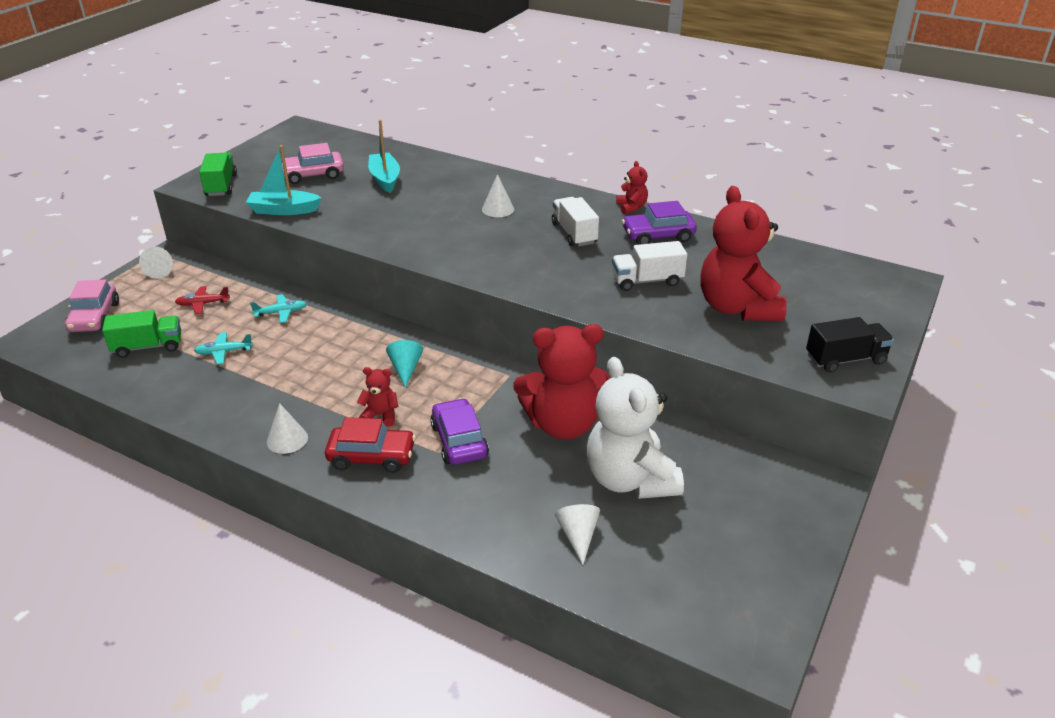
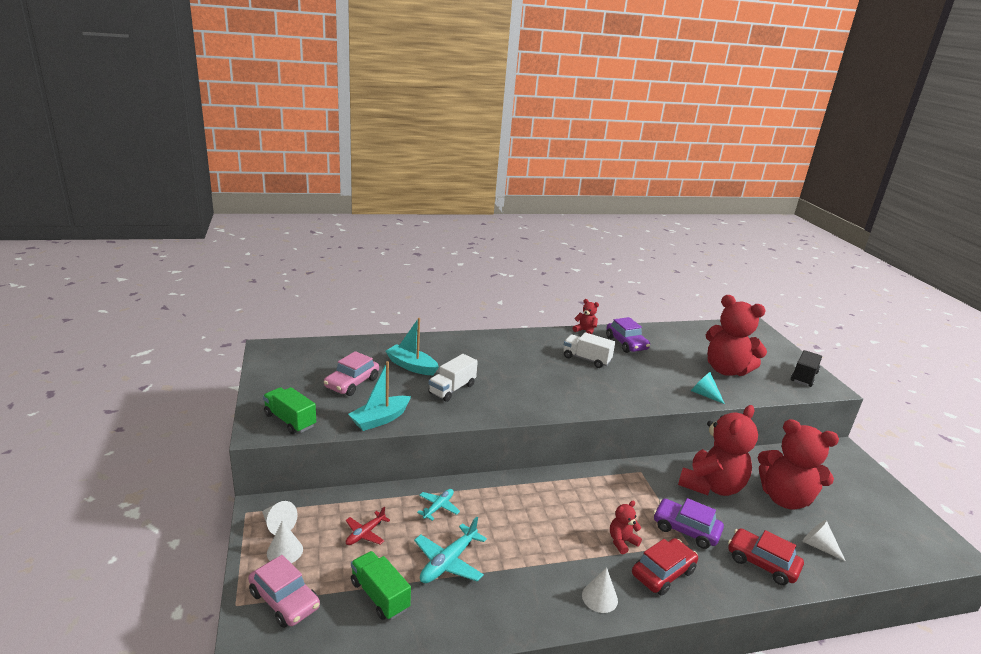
camera: 45 degrees left, 10 degrees down
green truck [102,310,181,358] -> green truck turned 75 degrees counterclockwise [351,551,411,620]
turquoise plane [194,332,253,365] -> turquoise plane [414,517,487,583], size x1.59
turquoise cone [386,340,423,388] -> turquoise cone moved to [691,372,725,404]
white cone [482,174,514,217] -> white cone moved to [267,520,303,563]
white teddy bear [587,357,684,499] -> red teddy bear [758,419,839,510]
white truck [612,241,687,291] -> white truck moved to [428,354,478,402]
purple car [622,201,697,245] -> purple car turned 60 degrees counterclockwise [606,317,650,353]
none -> red car [728,528,804,585]

